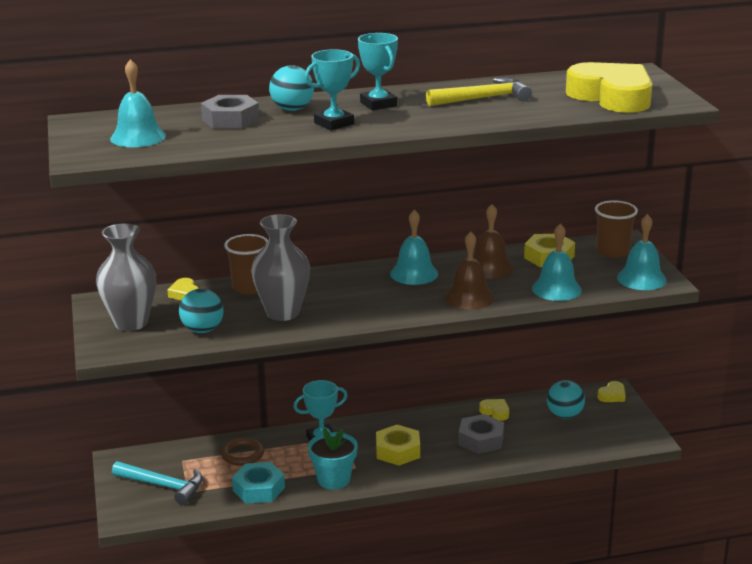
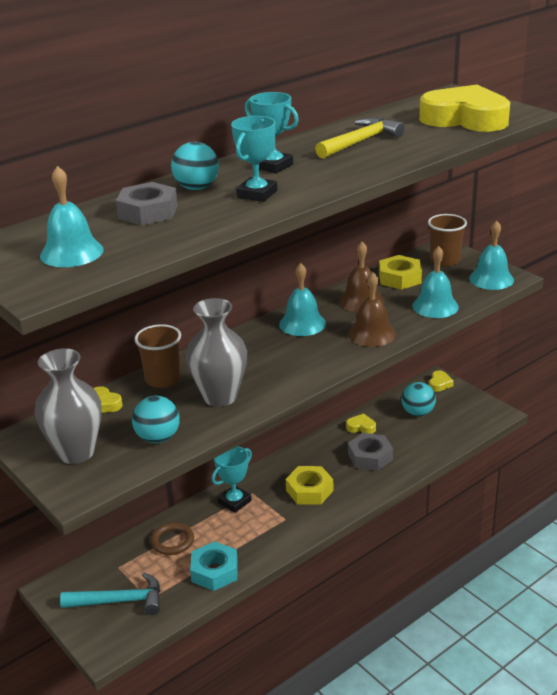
camera: 25 degrees left, 5 degrees up
turquoise flower pot [308,428,358,490] -> none

